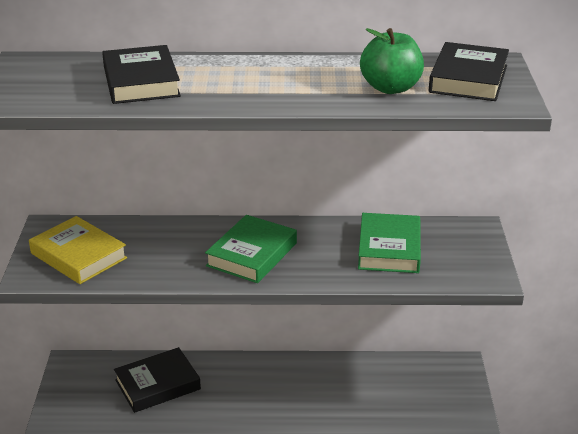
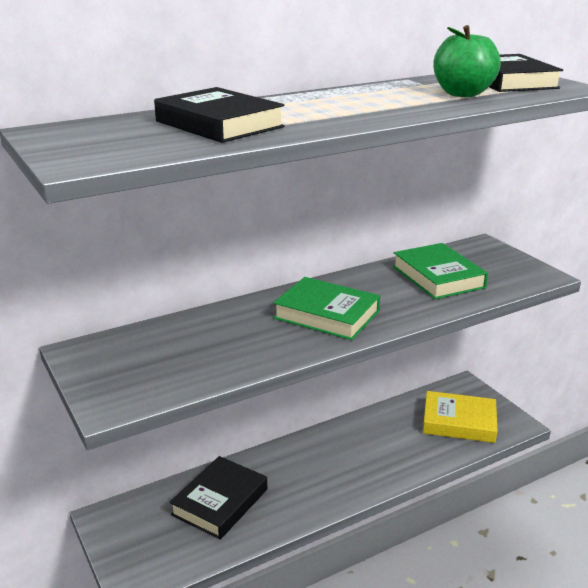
camera: 30 degrees left, 5 degrees down
yellow book [29,216,127,284] -> yellow book moved to [423,391,498,443]
green book [205,215,297,283] -> green book turned 60 degrees counterclockwise [273,277,380,340]

